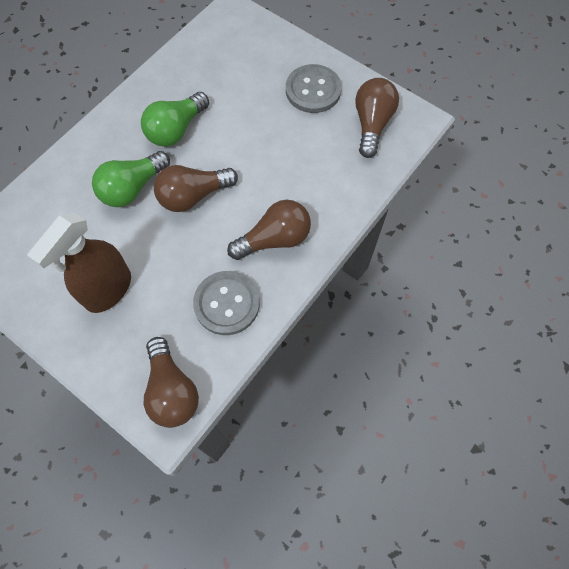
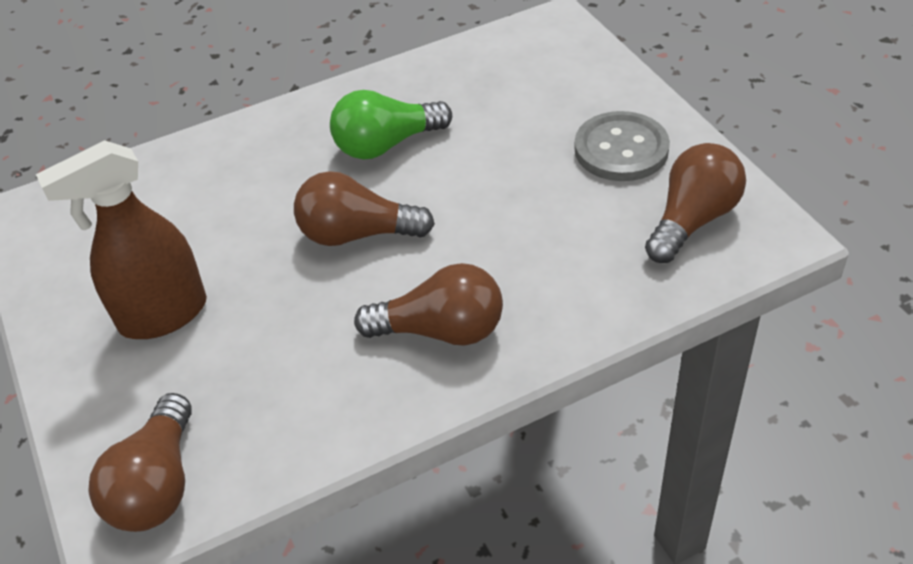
camera: 30 degrees right, 20 degrees down
green light bulb [92,151,170,207] -> none
grey button [193,271,260,335] -> none

